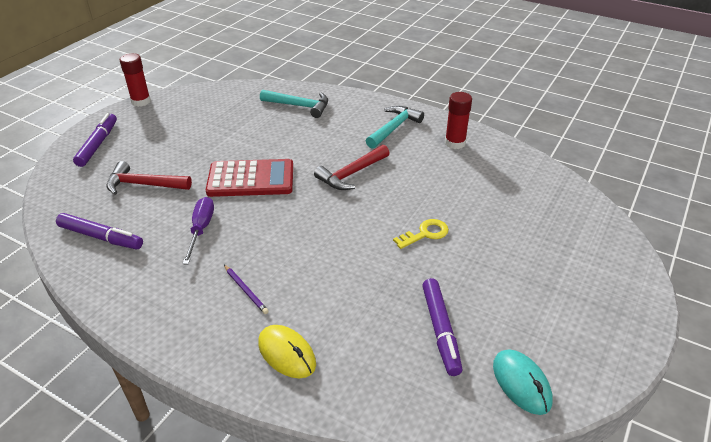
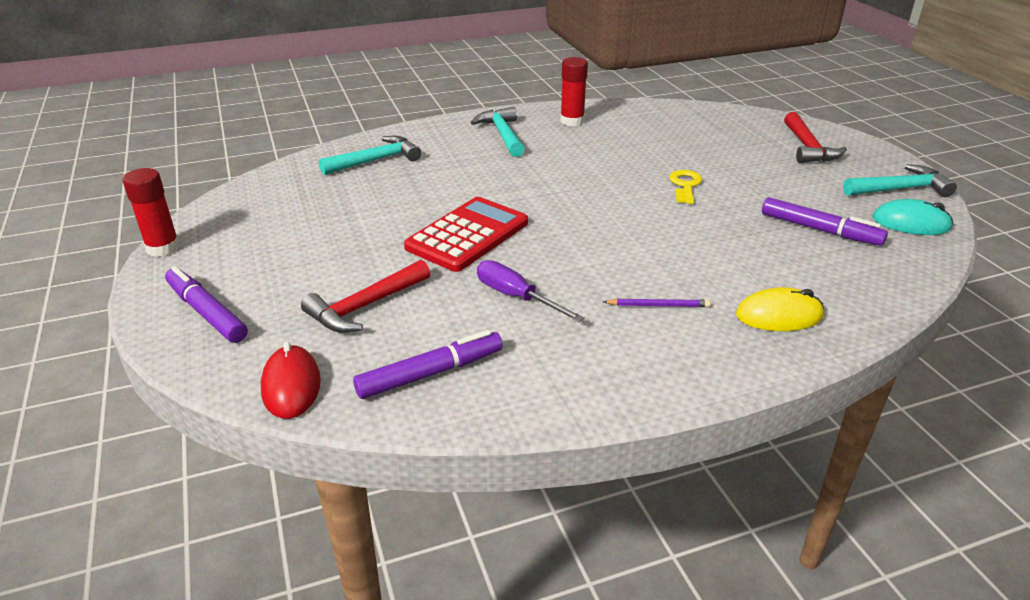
camera: 50 degrees left, 5 degrees down
red hammer [314,145,390,190] -> red hammer moved to [784,112,847,163]
none -> red mouse [261,342,321,419]
none -> turquoise hammer [843,164,957,197]

